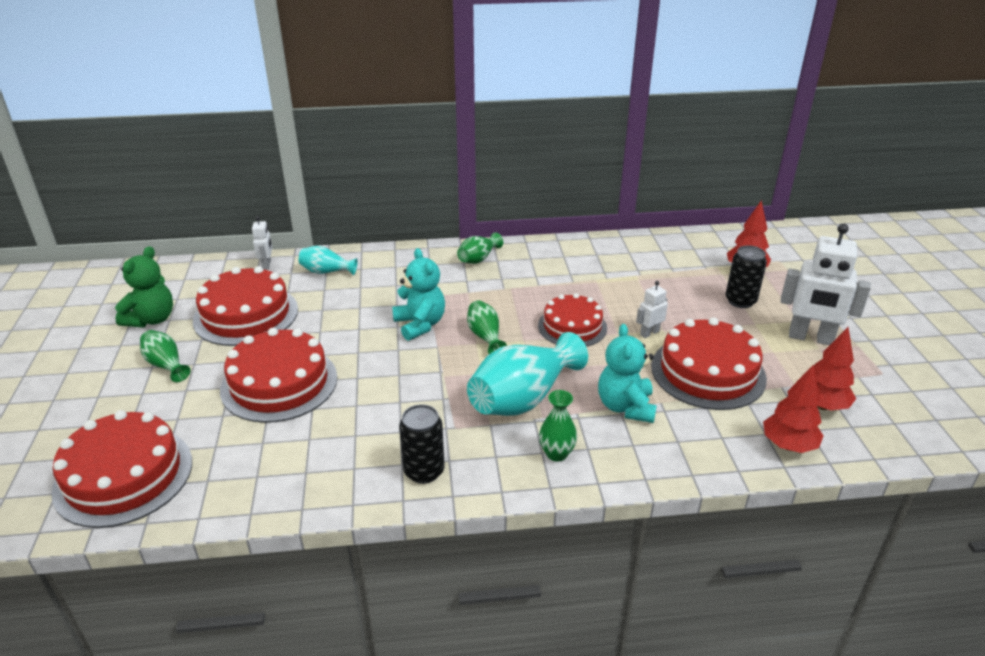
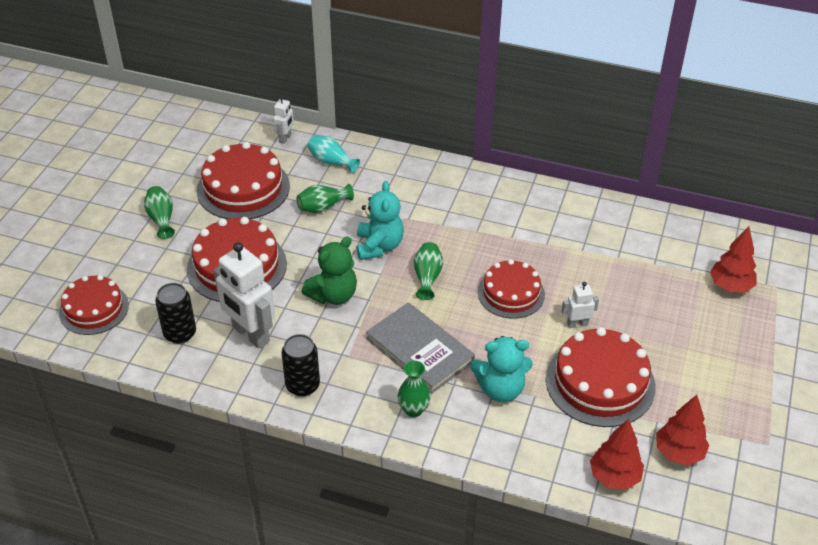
camera: 25 degrees right, 10 degrees up
red cake [51,410,192,528] -> red cake [59,275,129,335], size x0.66
green teddy bear [115,246,173,327] -> green teddy bear moved to [302,236,357,305]
green vase [457,232,503,264] -> green vase moved to [297,184,354,213]
turquoise vase [467,332,588,416] -> grey book [366,302,475,393]
turquoise teddy bear [598,324,657,423] -> turquoise teddy bear turned 120 degrees counterclockwise [471,336,533,402]
black can [726,245,767,308] -> black can moved to [155,283,196,344]
white robot [780,224,871,345] -> white robot moved to [214,242,275,349]

